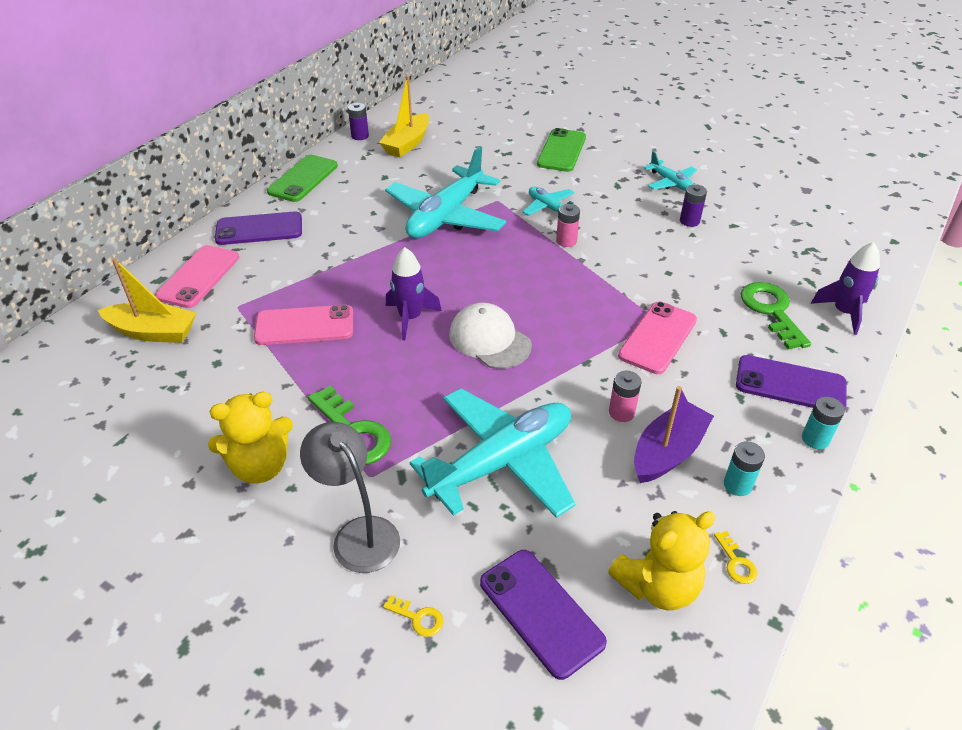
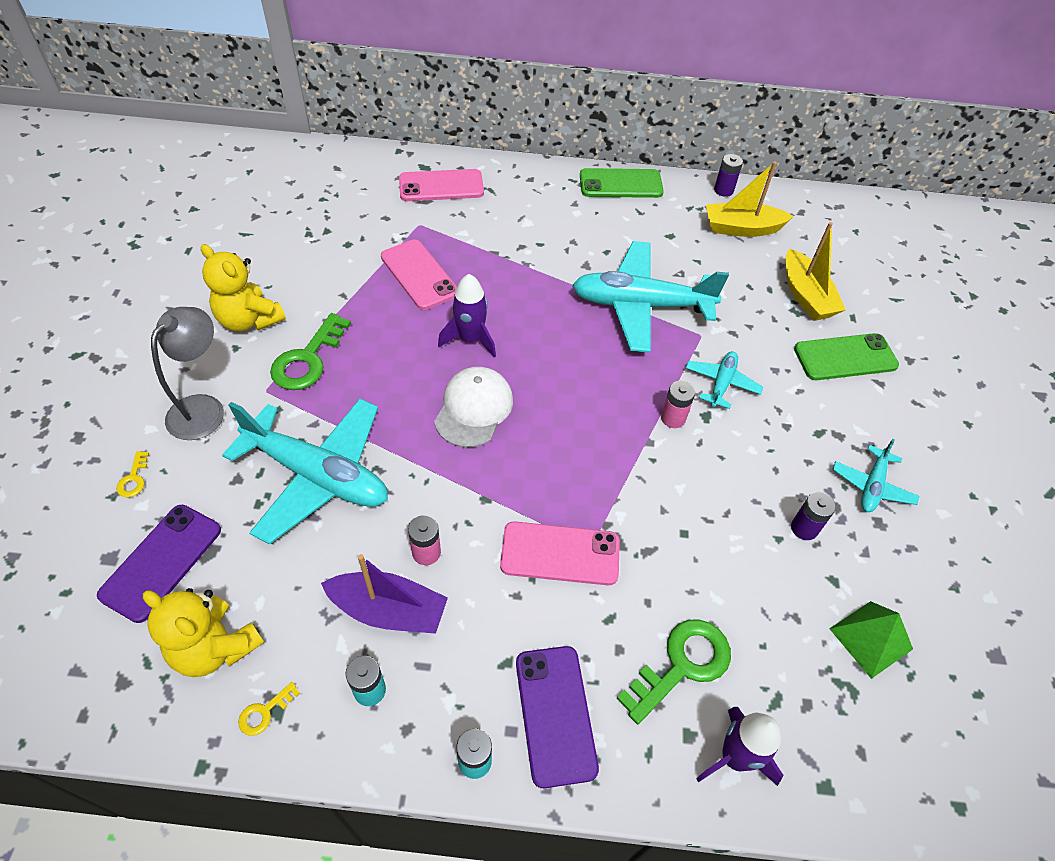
camera: 60 degrees right, 10 degrees up
yellow boat [98,258,196,343] -> yellow boat moved to [785,222,846,321]
purple phone [215,211,302,245] -> none
none -> green pyramid [829,601,913,679]

